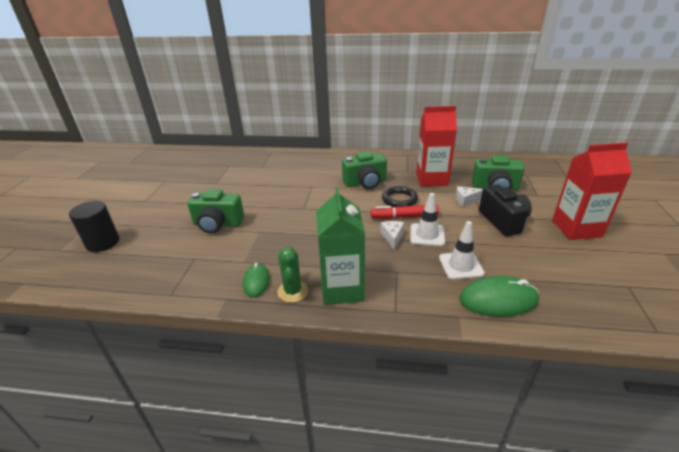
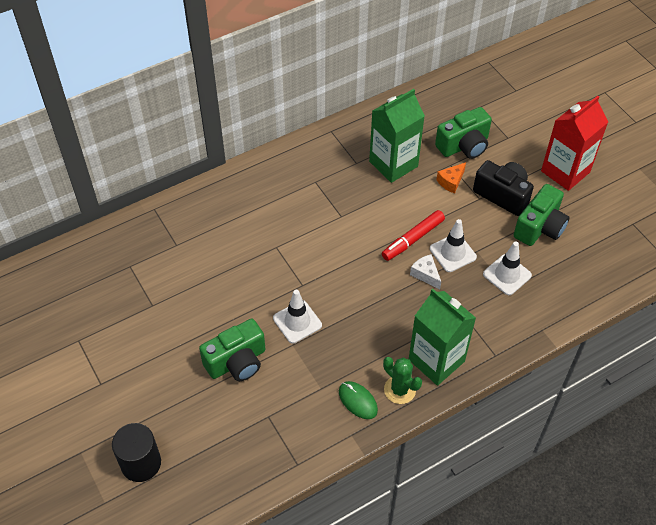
camera: 40 degrees left, 20 degrees up
green camera [342,151,387,189] -> green camera moved to [514,184,570,246]
black ring [382,186,418,207] -> none
red carton [416,106,457,187] -> green carton [369,89,425,183]
white cheese [456,186,483,207] -> orange cheese [436,162,466,194]
green mouse [459,276,539,317] -> none
none -> white traffic cone [273,290,322,343]

